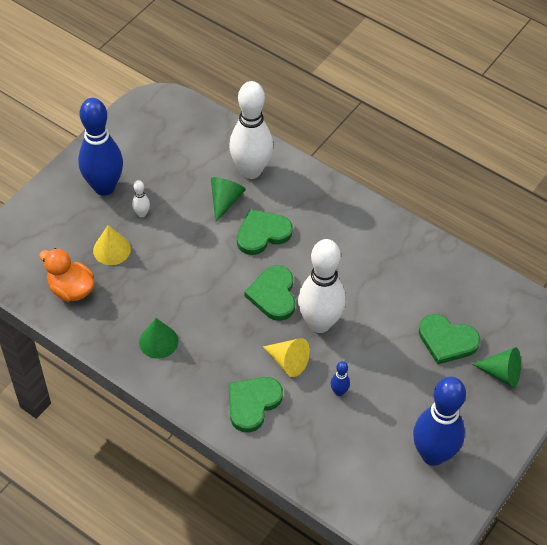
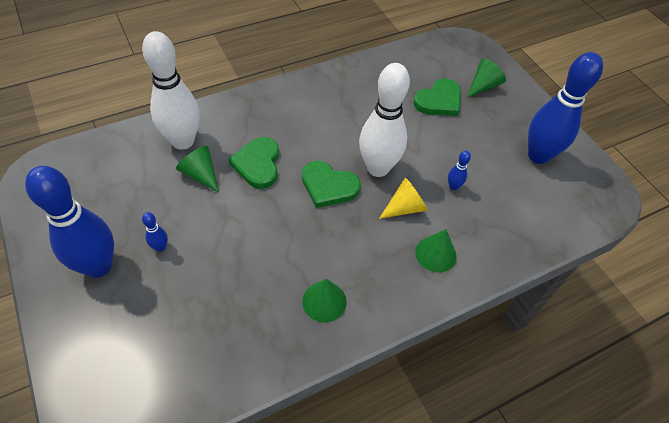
camera: 65 degrees left, 0 degrees up
orange duck [39,248,95,302] -> none
yellow cone [93,225,131,265] -> none
white bowling pin [132,180,150,217] -> blue bowling pin [142,212,168,252]
green heart [229,377,283,433] -> green cone [415,229,457,272]

